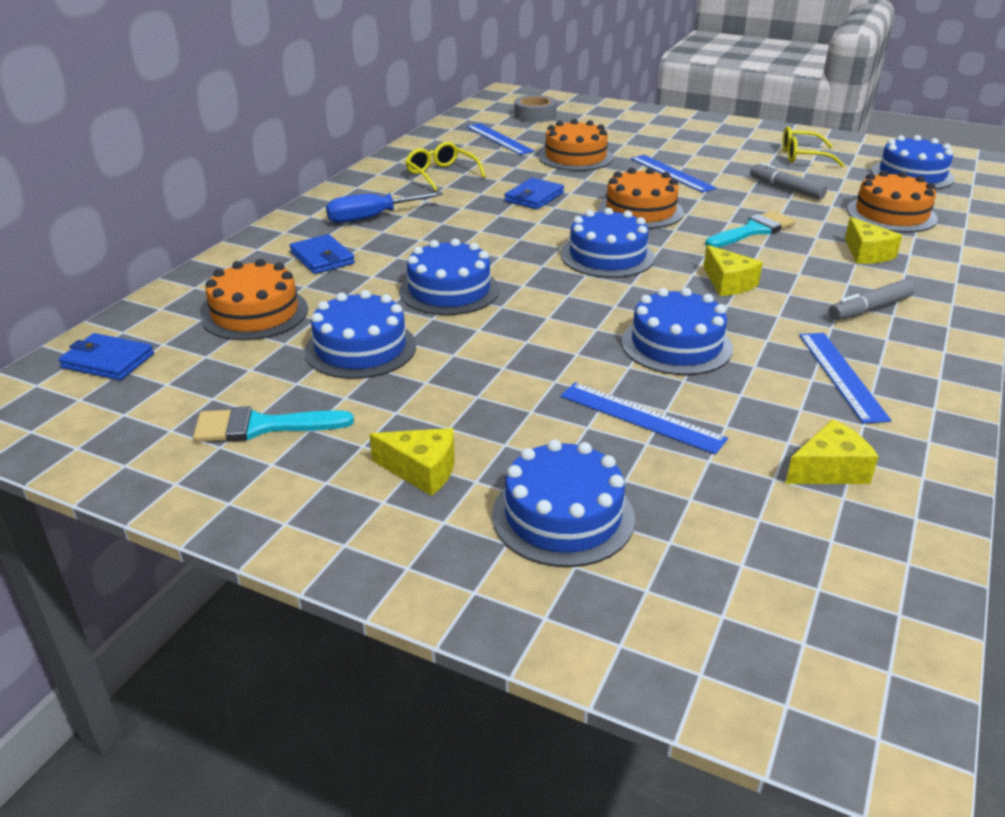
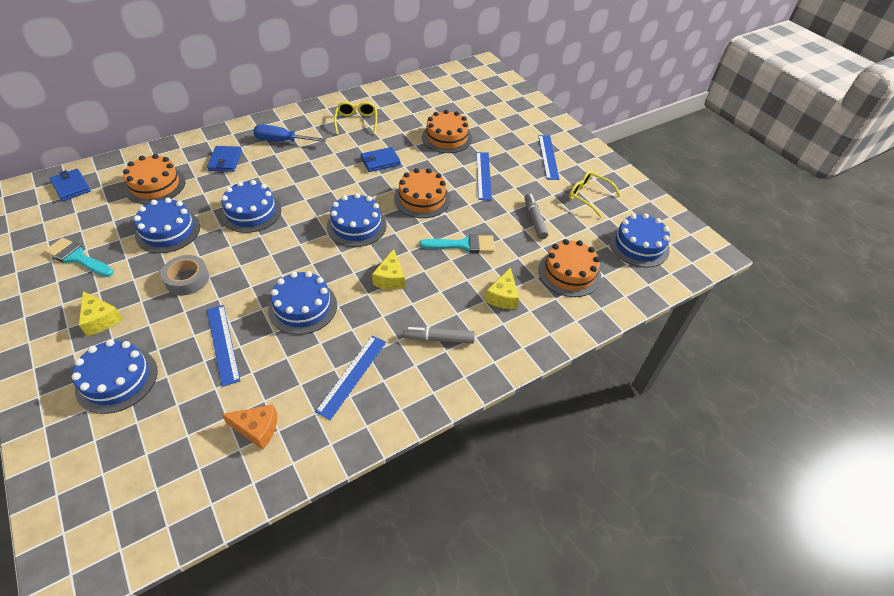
camera: 30 degrees right, 15 degrees up
blue ruler [466,123,535,155] -> blue ruler moved to [538,135,559,180]
grey tape [514,95,557,122] -> grey tape moved to [161,255,209,295]
yellow cheese [785,419,879,484] -> orange cheese [222,404,277,450]

